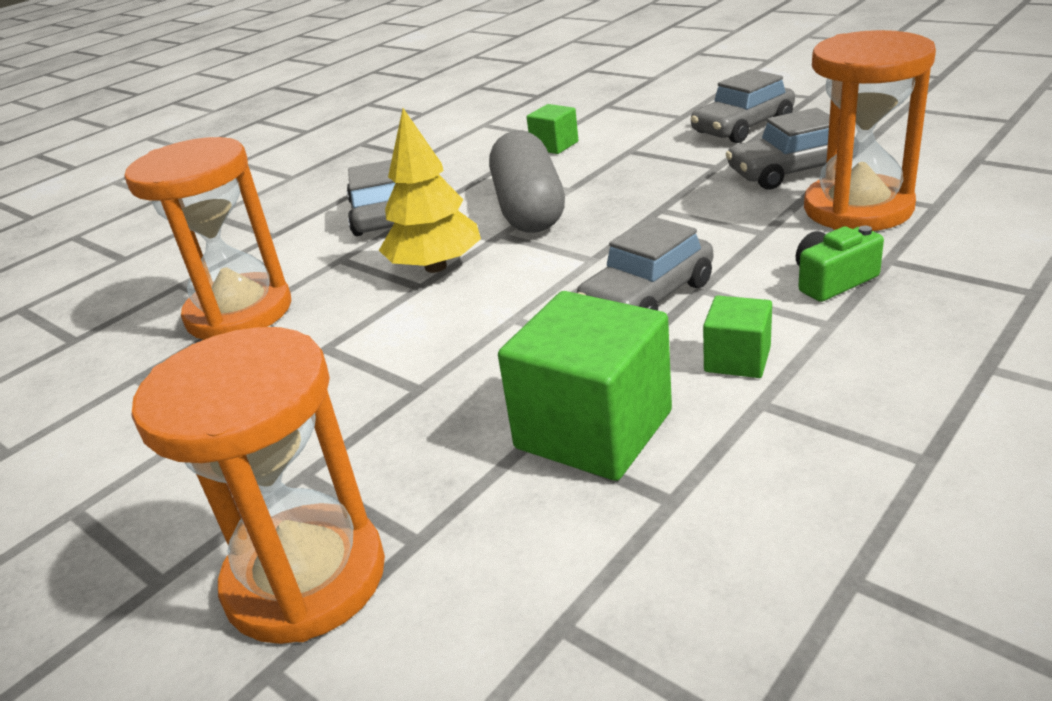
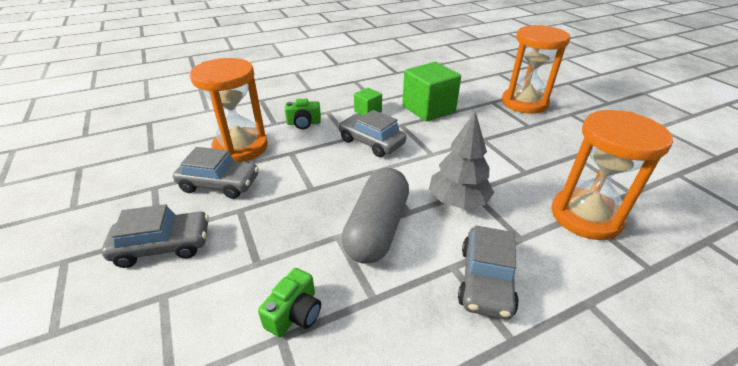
camera: 160 degrees left, 5 degrees up
yellow tree [379,108,481,273] -> grey tree [429,111,494,209]
green cube [527,104,578,154] -> green camera [258,268,321,337]
grey car [577,216,713,311] -> grey car turned 120 degrees counterclockwise [339,110,406,157]

